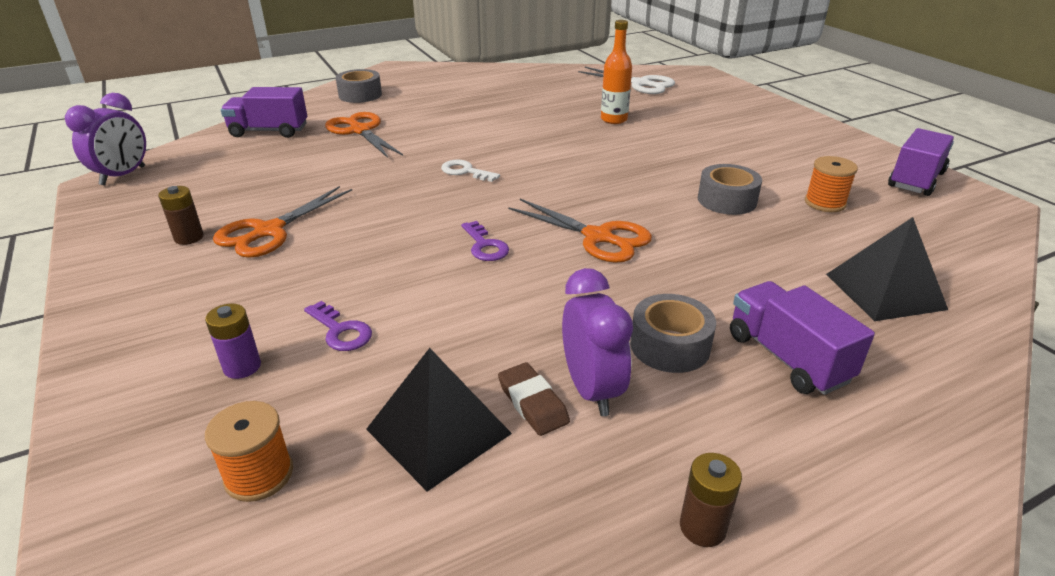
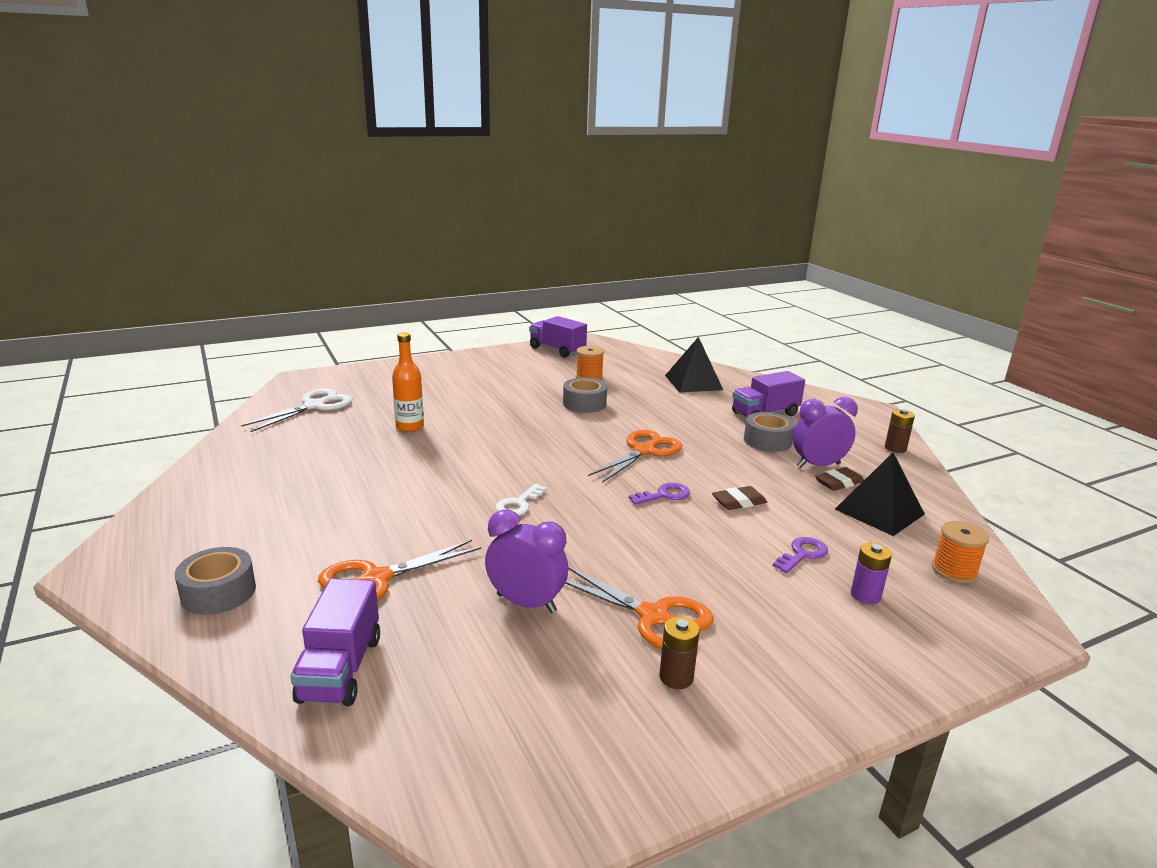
camera: 90 degrees left, 10 degrees down
purple clock [65,93,146,185] -> purple clock moved to [485,510,568,613]
none -> brown eraser [712,486,767,510]

